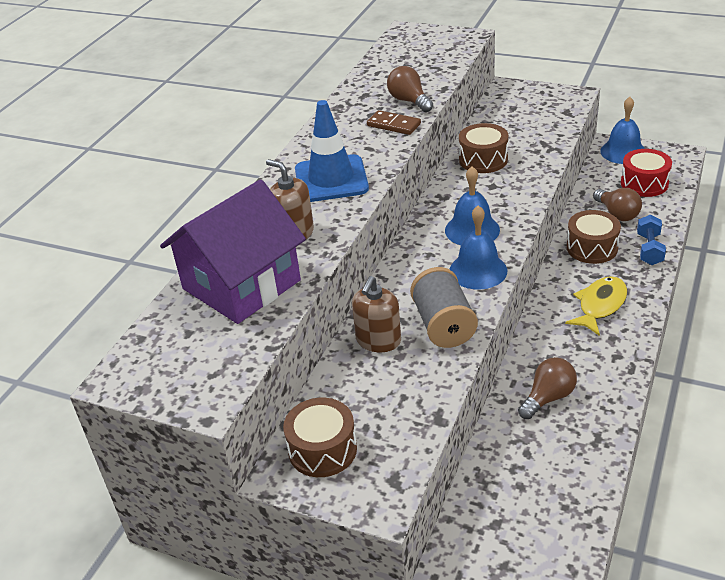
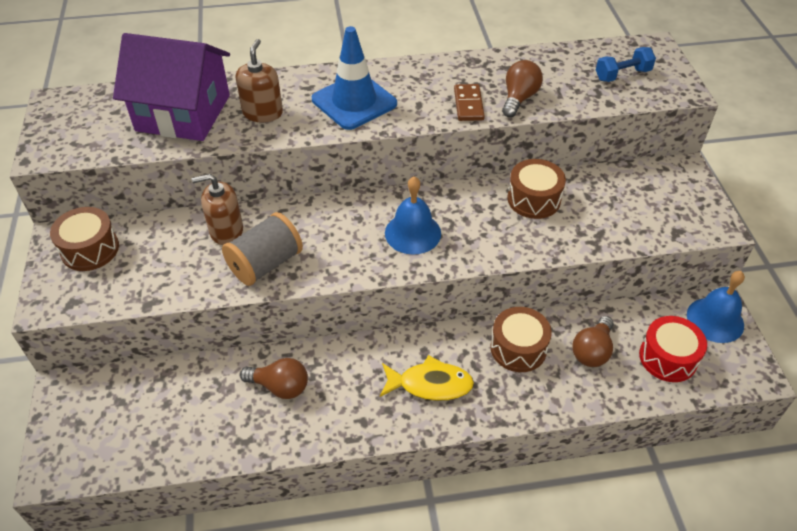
camera: 55 degrees right, 10 degrees up
blue bell [449,205,507,290] -> none
blue dumbbell [637,215,666,265] -> blue dumbbell moved to [596,47,656,82]

